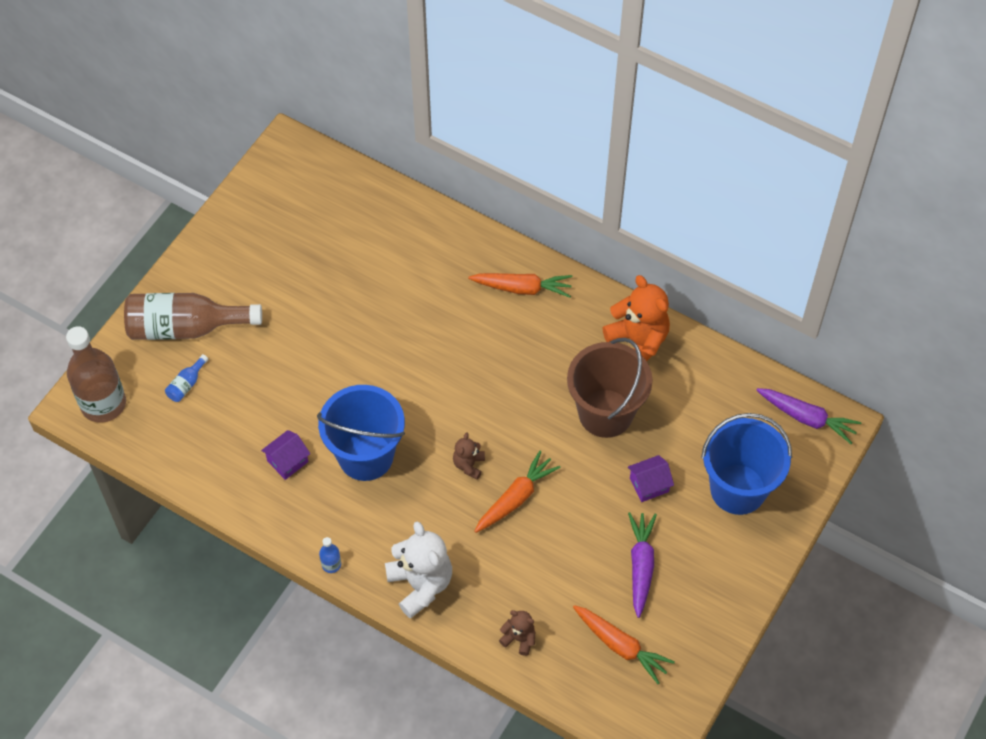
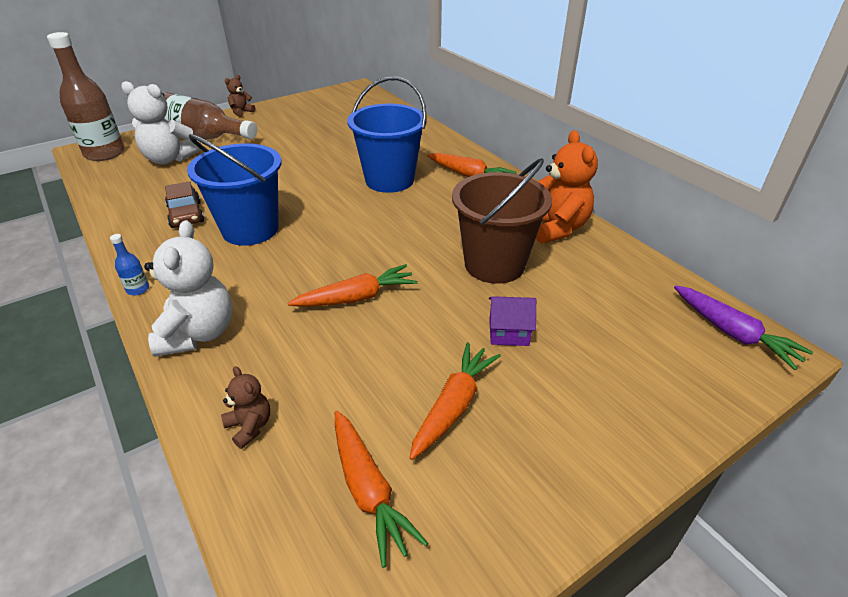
camera: 25 degrees right, 20 degrees down
blue bottle [165,354,208,402] -> white teddy bear [121,81,201,164]
purple house [261,430,310,480] -> brown car [165,181,204,228]
brown teddy bear [453,432,485,480] -> brown teddy bear moved to [225,75,255,117]
purple carrot [628,512,657,618] -> orange carrot [410,342,501,460]
blue bucket [701,413,792,515] -> blue bucket moved to [347,77,427,193]

